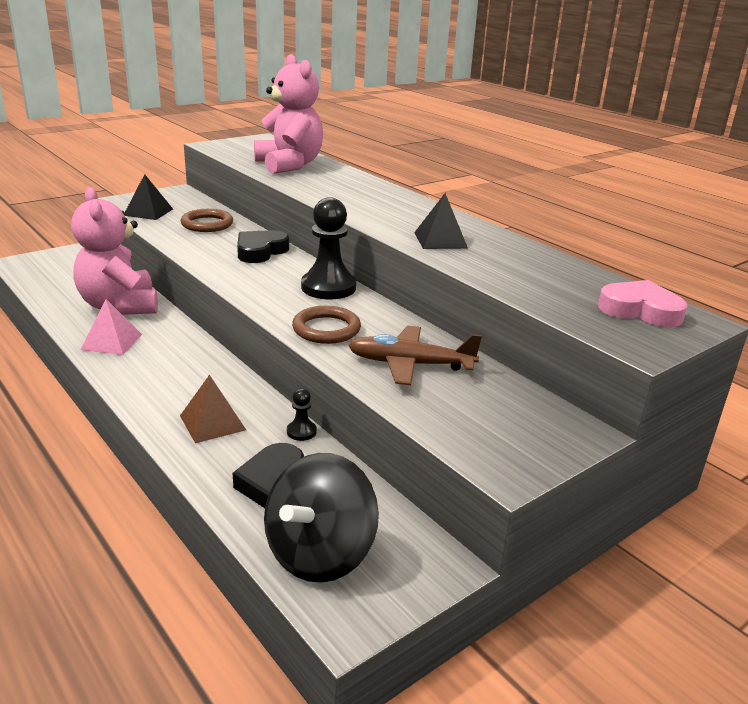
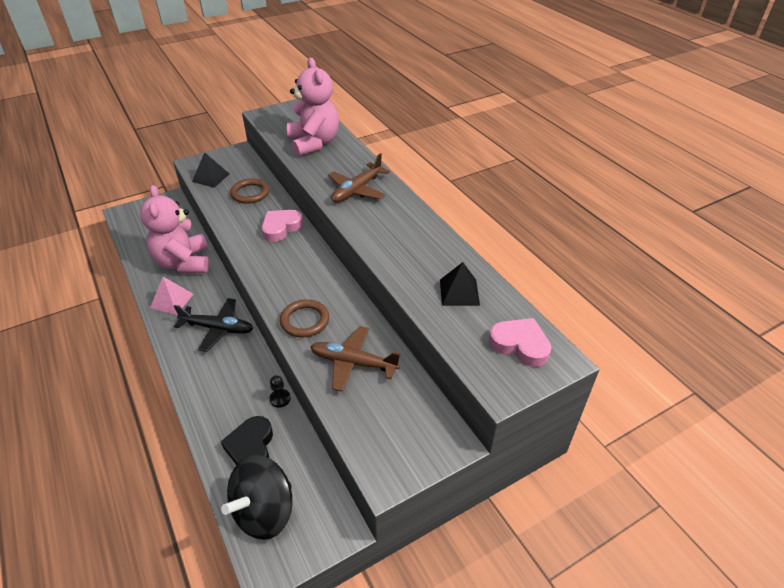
camera: 10 degrees right, 15 degrees up
brown pyramid [180,375,246,443] -> none
black heart [237,230,289,263] -> pink heart [262,210,303,242]
black pawn [301,197,356,299] -> none
black pyramid [414,193,468,249] -> black pyramid moved to [440,262,480,306]
none -> black plane [174,298,253,352]
none -> brown plane [328,153,390,203]

